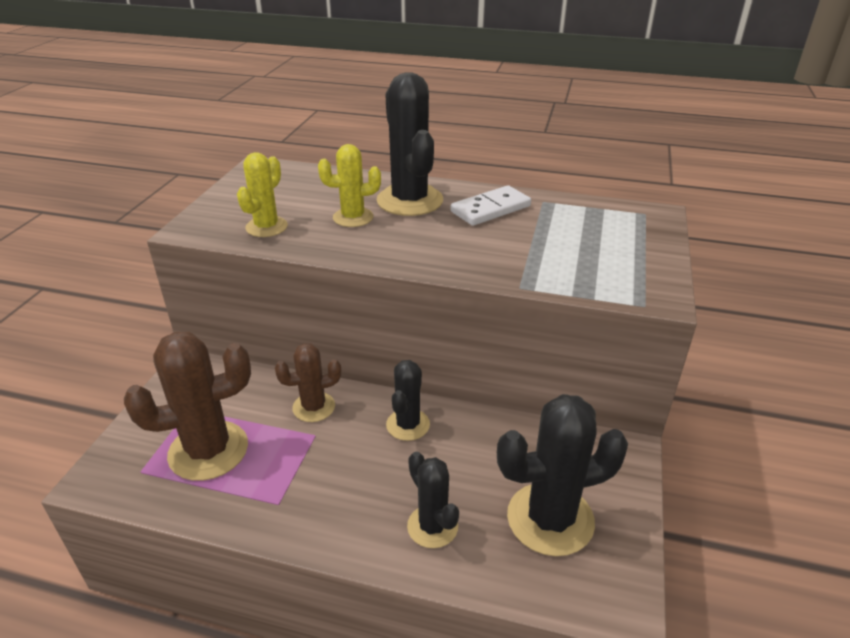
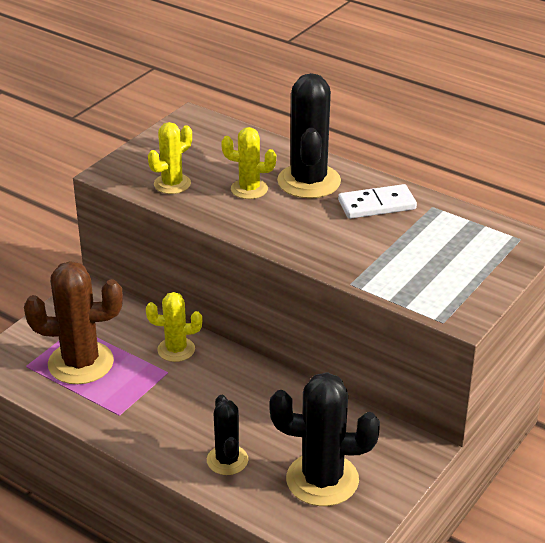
camera: 20 degrees right, 0 degrees up
brown cactus [275,343,341,422] -> yellow cactus [146,292,202,362]
black cactus [386,360,430,441] -> none

